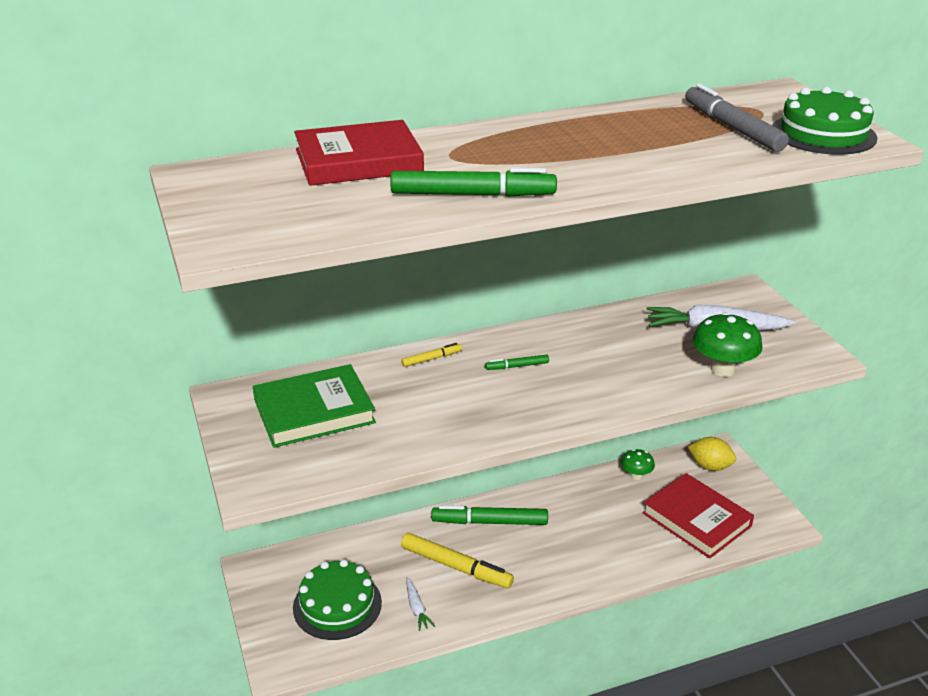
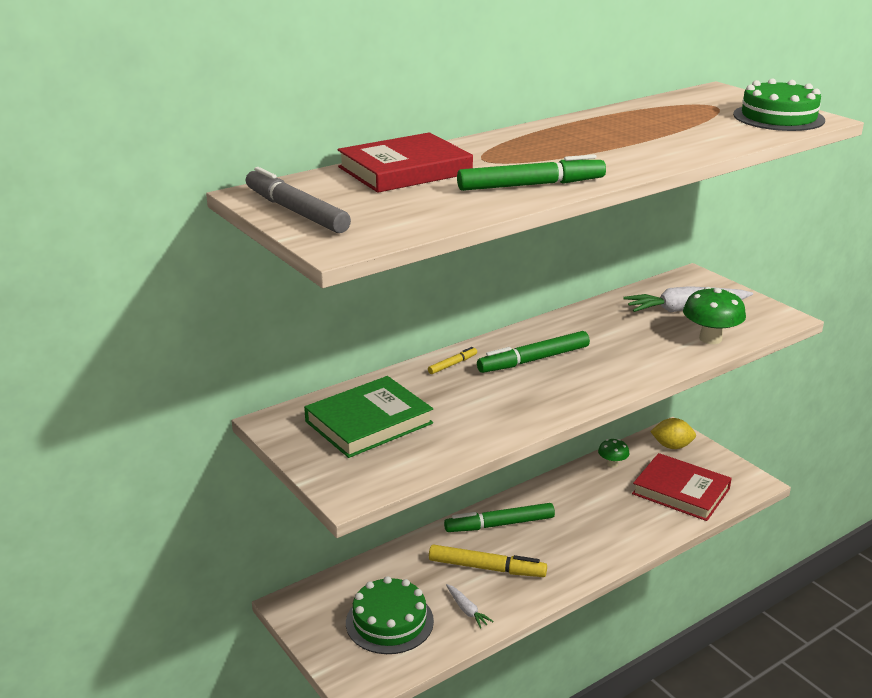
camera: 15 degrees left, 5 degrees down
green marker [485,355,549,370] -> green marker [477,331,590,373], size x2.05
grey marker [685,84,789,152] -> grey marker moved to [246,167,351,233]

